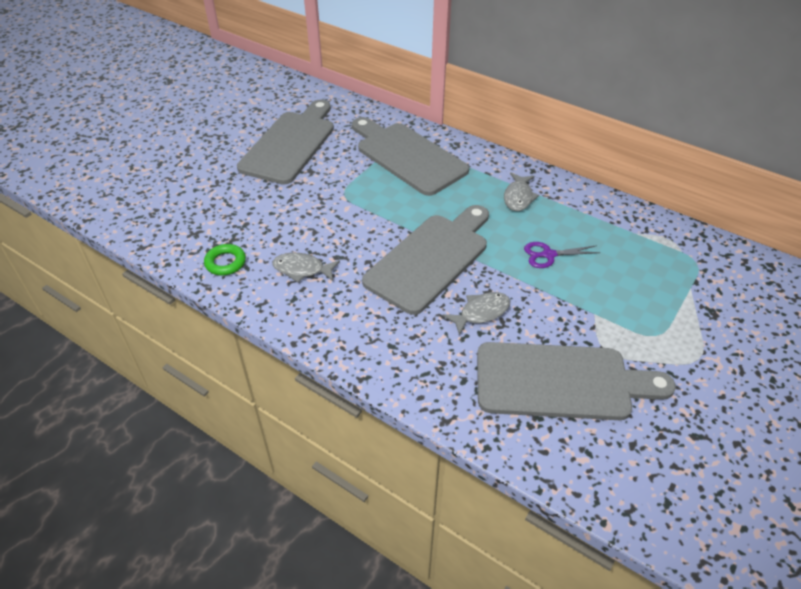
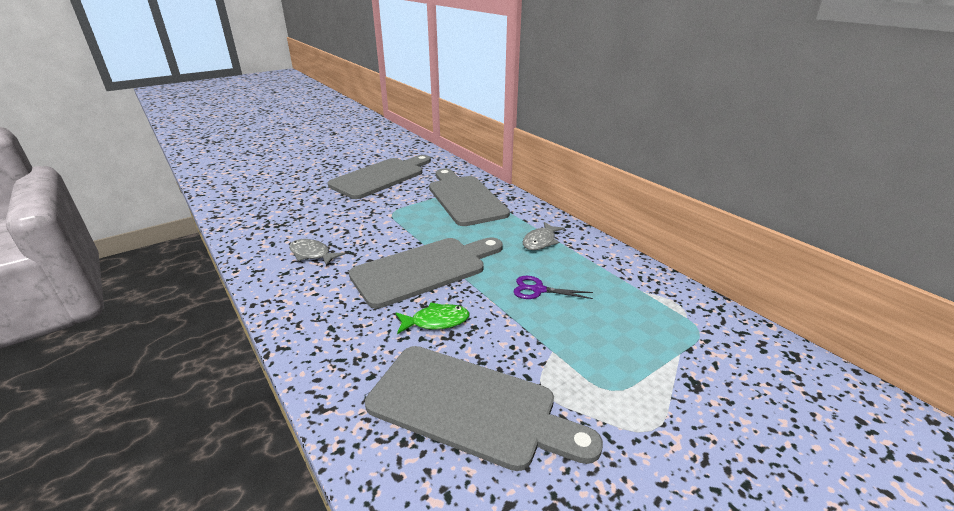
camera: 20 degrees right, 15 degrees down
green ring [204,244,246,276] -> none
grey fish [443,292,510,335] -> green fish [396,303,470,334]

